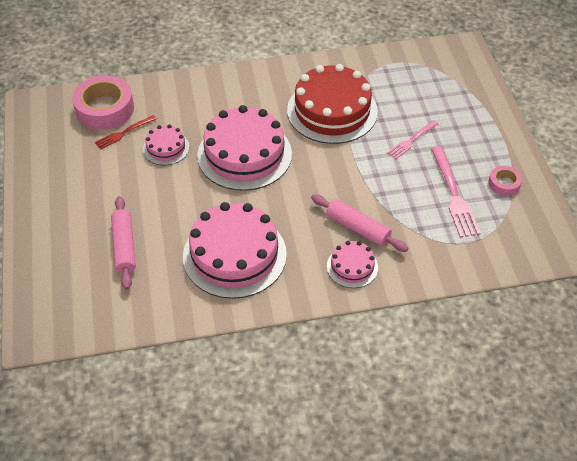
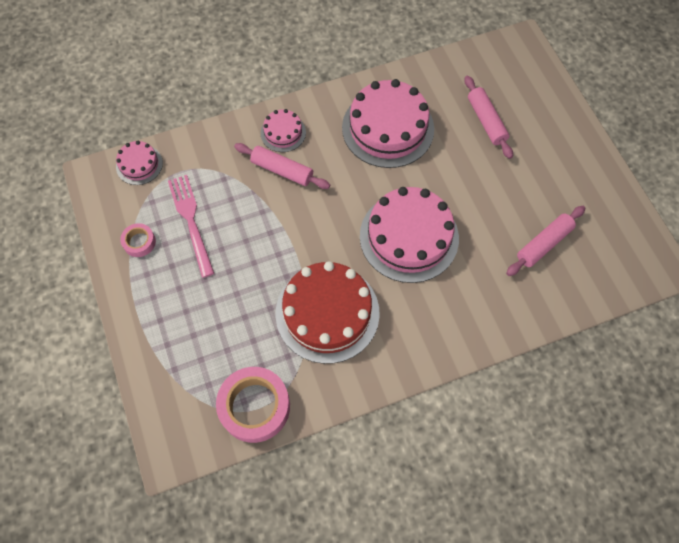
camera: 170 degrees right, 15 degrees up
pink tape [72,75,134,130] -> pink tape moved to [216,367,290,443]
red fork [95,115,156,150] -> pink rolling pin [506,206,585,276]
pink cake [143,124,189,165] -> pink cake moved to [116,141,163,185]
pink fork [387,120,438,159] -> none

